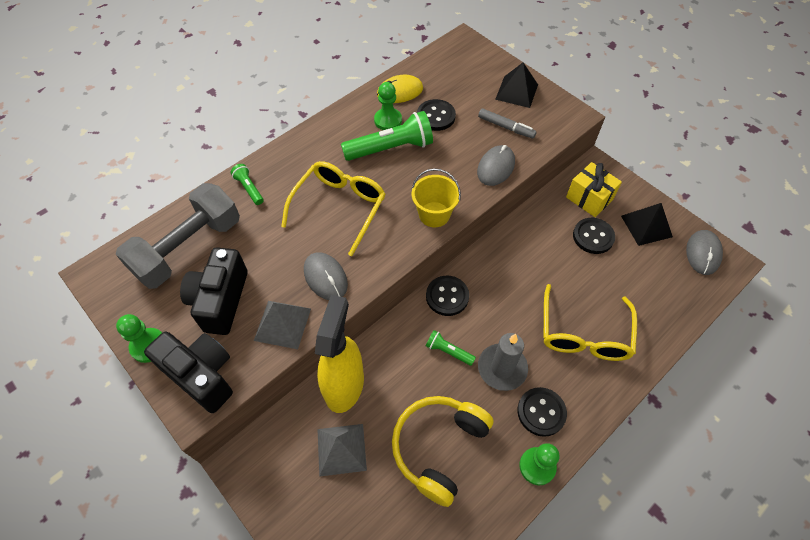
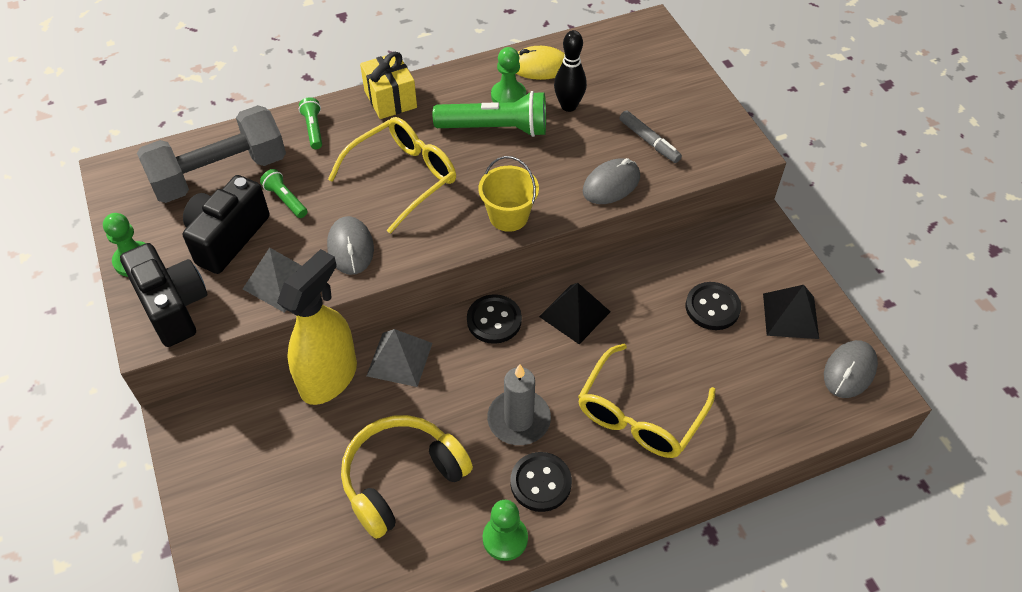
camera: 20 degrees right, 5 degrees down
grey pyramid [317,424,367,477] -> grey pyramid moved to [366,329,432,387]
black button [417,99,456,131] -> black bowling pin [554,30,587,112]
green flashlight [426,330,476,366] -> green flashlight moved to [260,169,307,218]
black pyramid [495,62,538,108] -> black pyramid moved to [539,283,611,344]
yellow gift [566,162,622,217] -> yellow gift moved to [360,52,417,119]

